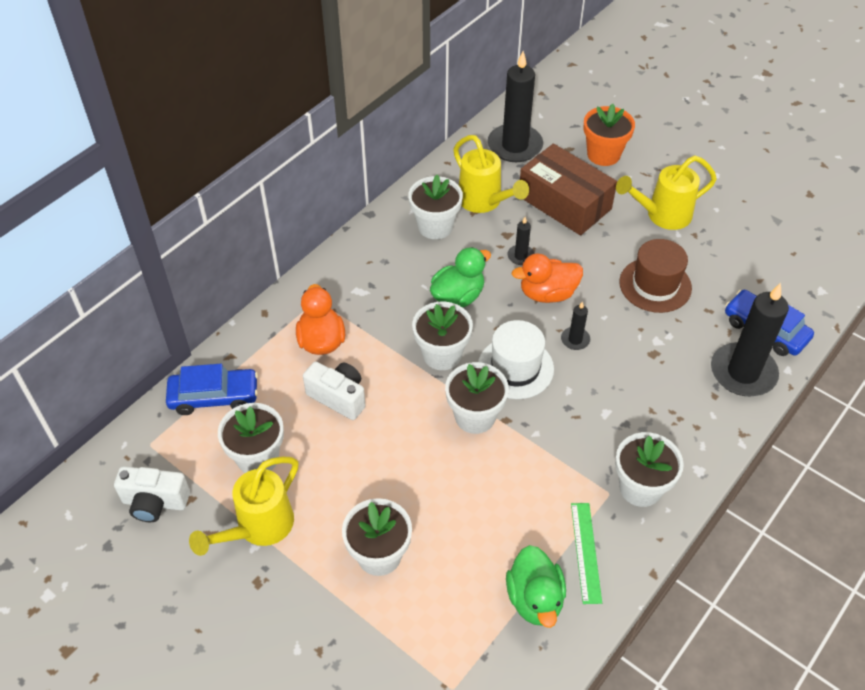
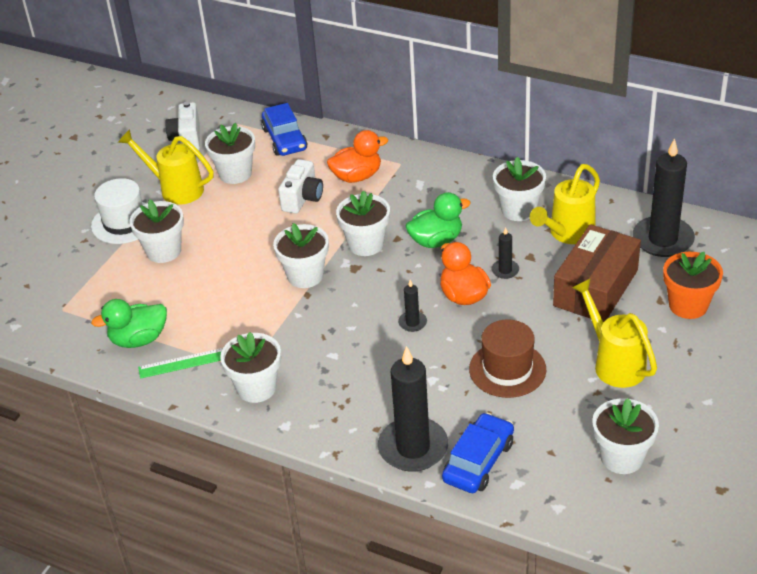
camera: 80 degrees right, 10 degrees down
green duck [430,247,491,307] -> green duck turned 60 degrees counterclockwise [406,192,471,248]
white hat [478,320,554,399] -> white hat moved to [91,178,147,244]
none -> white flower pot [592,398,659,474]

